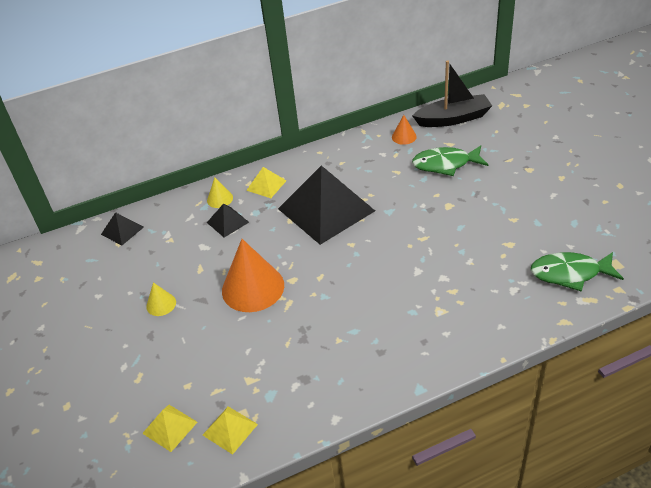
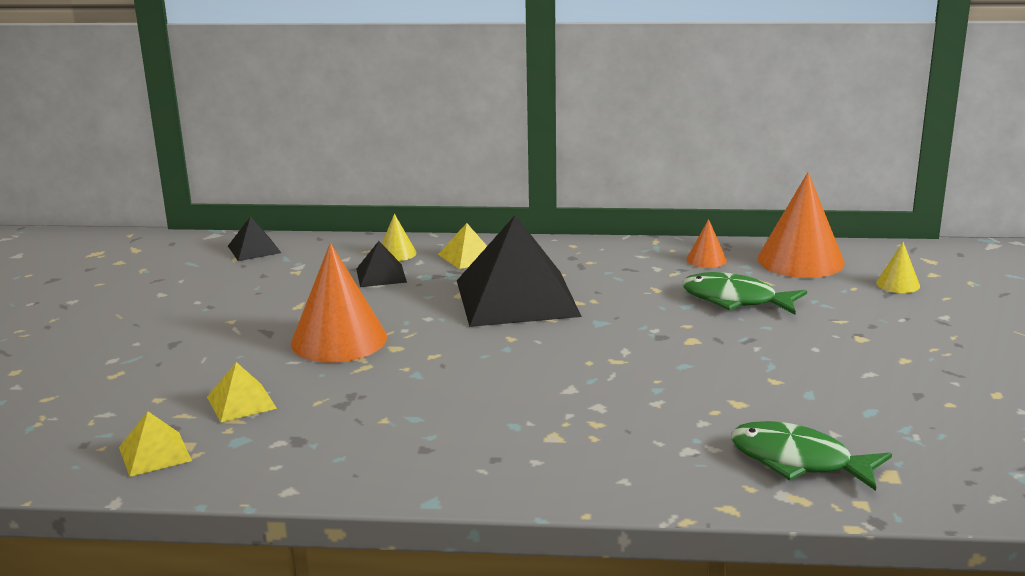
camera: 25 degrees right, 20 degrees down
yellow pyramid [142,405,197,452] -> yellow pyramid moved to [207,362,277,422]
yellow cone [146,282,176,316] -> yellow cone moved to [876,242,920,293]
black boat [412,60,492,127] -> orange cone [757,172,845,278]

